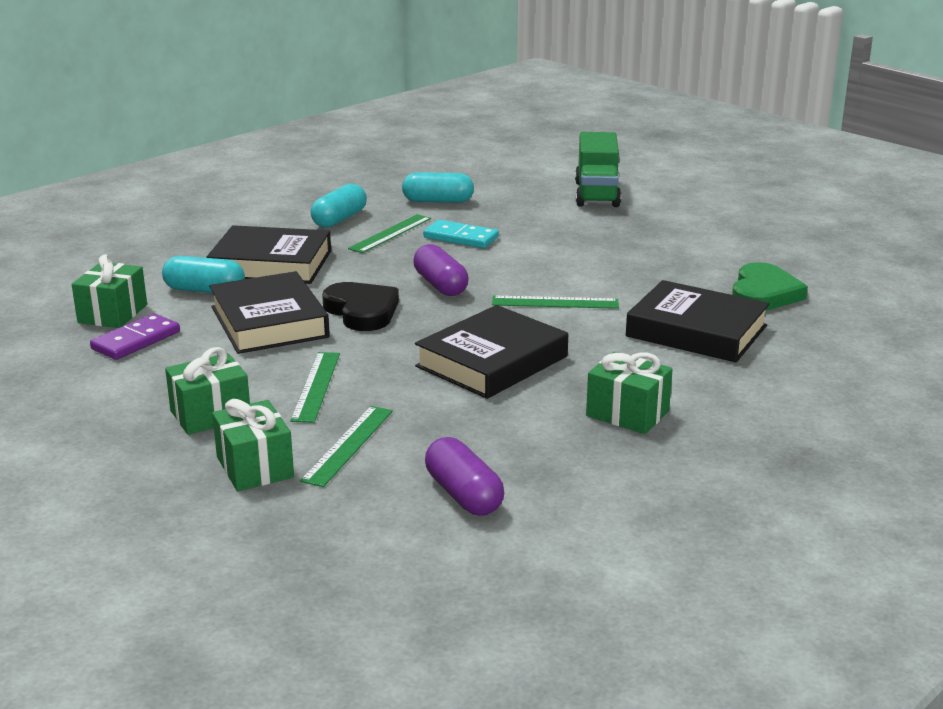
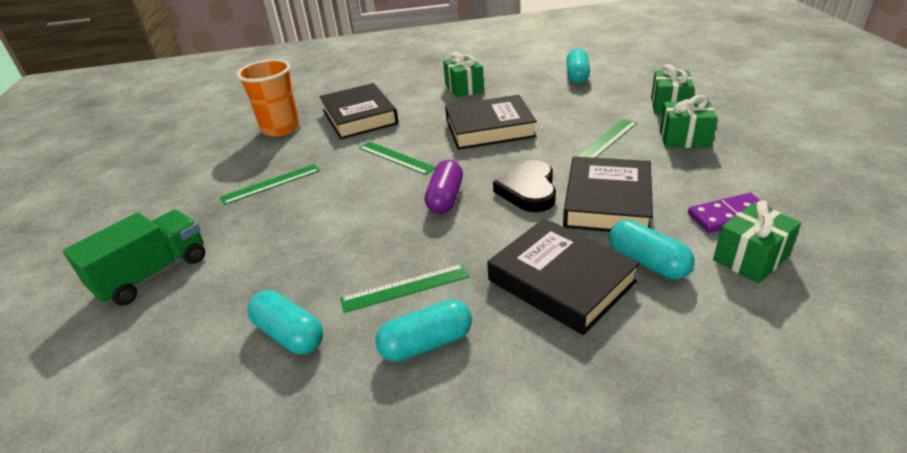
camera: 140 degrees left, 10 degrees up
green ruler [300,406,393,487] -> green ruler moved to [220,164,320,205]
turquoise domino [423,220,499,248] -> none
purple capsule [425,437,504,516] -> turquoise capsule [566,48,590,83]
green heart [732,262,808,311] -> orange cup [237,59,299,136]

